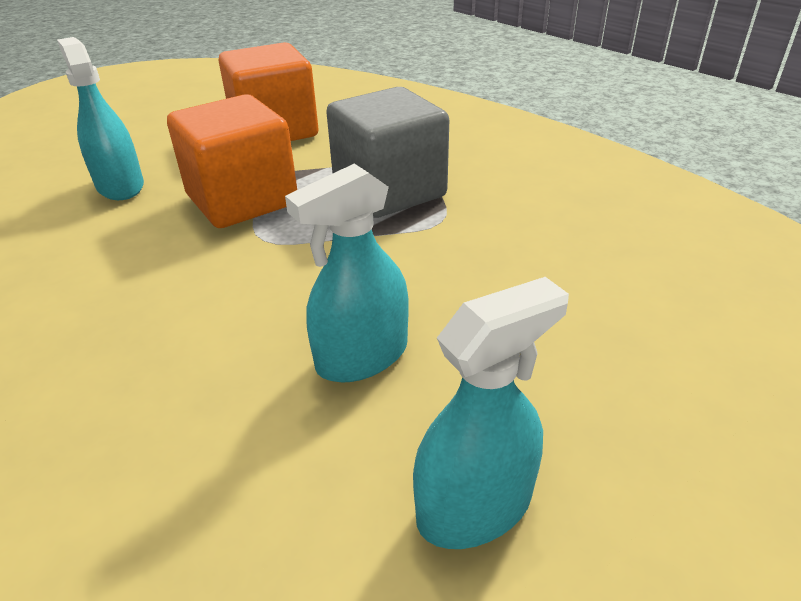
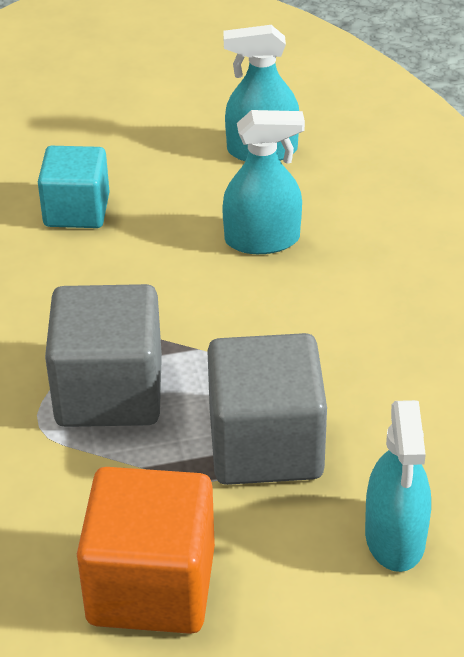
camera: 150 degrees left, 5 degrees up
orange cube [167,94,297,228] -> grey cube [207,333,327,485]
none -> turquoise cube [38,146,110,228]

